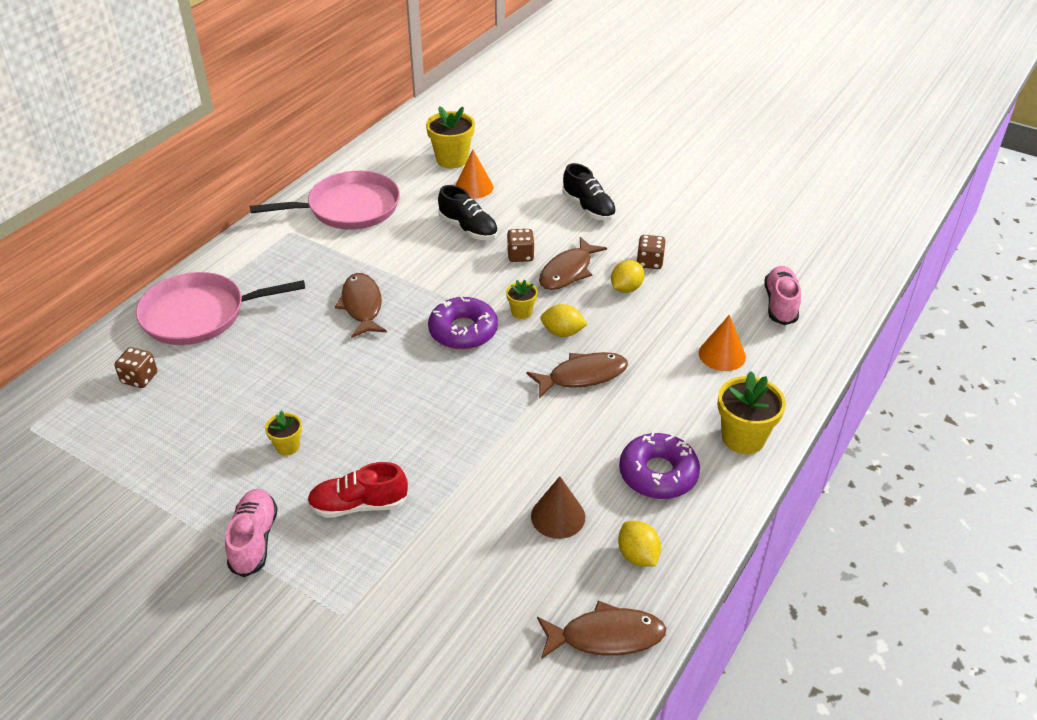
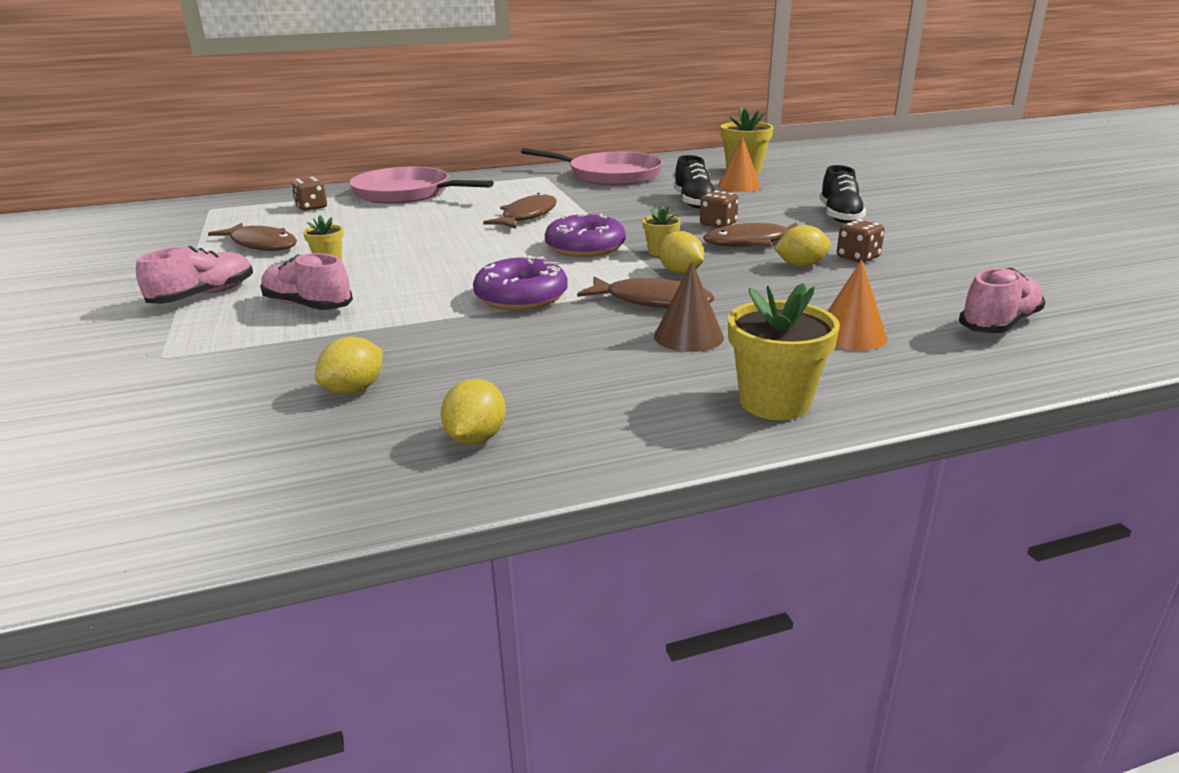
camera: 40 degrees right, 15 degrees down
red shoe [307,462,408,518] -> pink shoe [260,253,353,310]
brown cone [531,476,585,539] -> brown cone moved to [654,262,724,352]
brown fish [537,600,666,659] -> brown fish moved to [208,223,297,251]
purple donut [619,431,700,499] -> purple donut moved to [473,255,568,310]
none -> yellow lemon [315,337,383,394]

